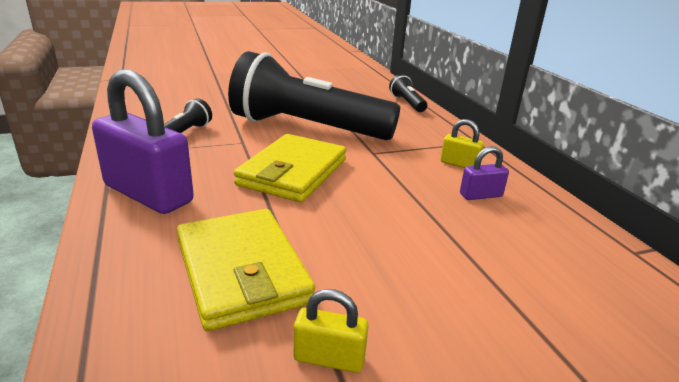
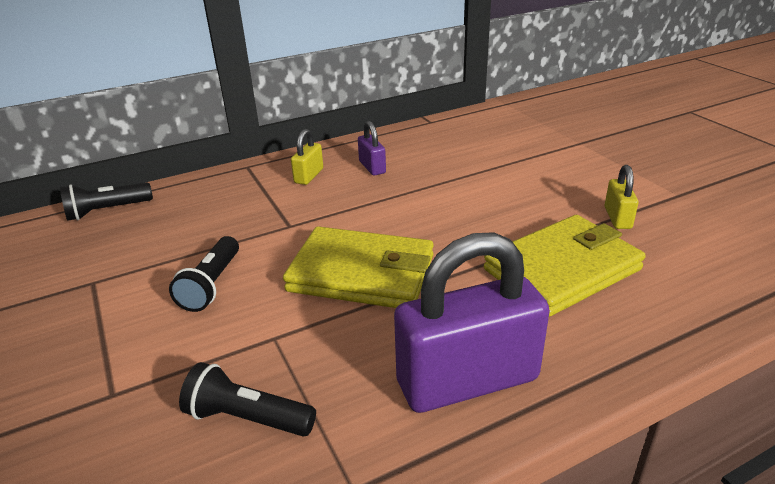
camera: 95 degrees left, 5 degrees up
purple padlock [92,69,194,214] -> purple padlock turned 45 degrees clockwise [394,232,550,413]
black flashlight [228,51,400,140] -> black flashlight [169,236,239,312], size x0.40

